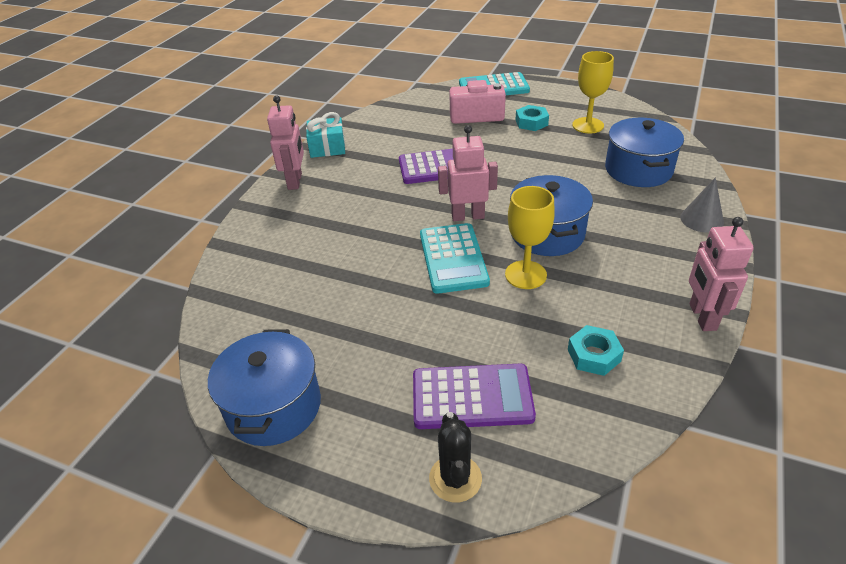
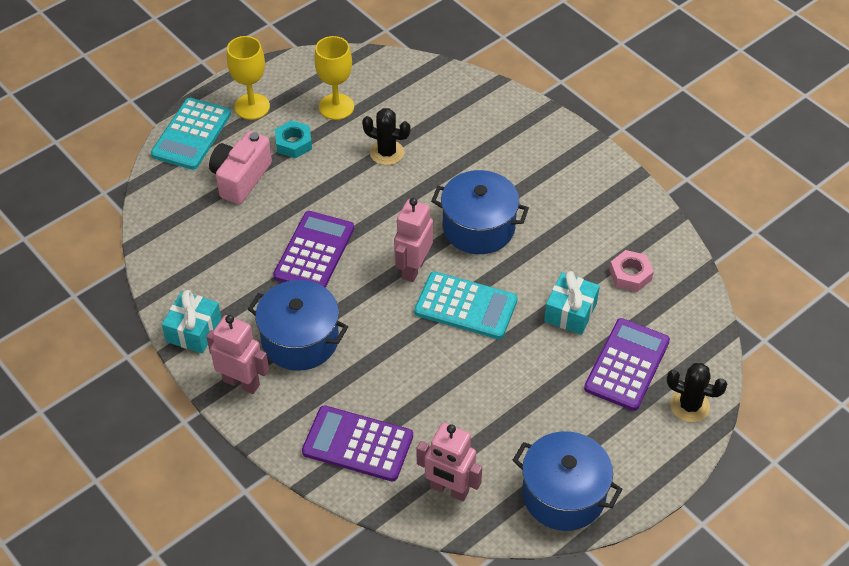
camera: 65 degrees left, 10 degrees up
yellow goblet [505,186,555,289] -> yellow goblet moved to [227,36,270,120]
turquoise nut [568,325,624,376] -> pink nut [609,250,654,292]
blue pot [605,118,684,187] -> blue pot moved to [248,280,348,371]
grey cone [680,177,724,233] -> none
pink robot [689,217,754,331] -> pink robot moved to [417,423,482,501]
none -> purple calculator [302,405,413,482]
none -> black cactus [362,108,410,165]
none -> turquoise gift [544,271,600,335]

